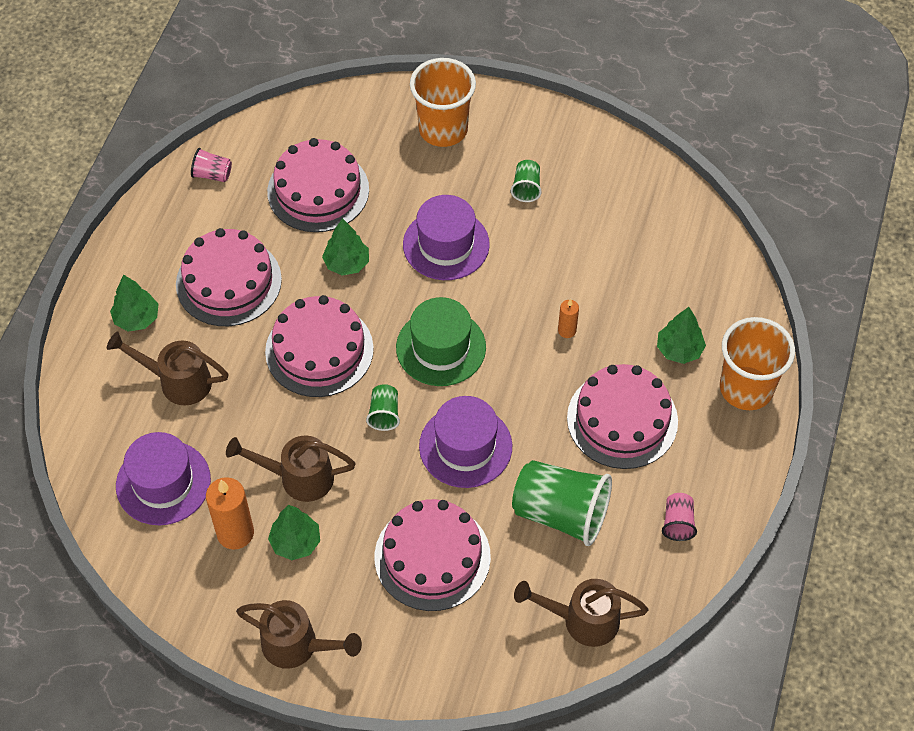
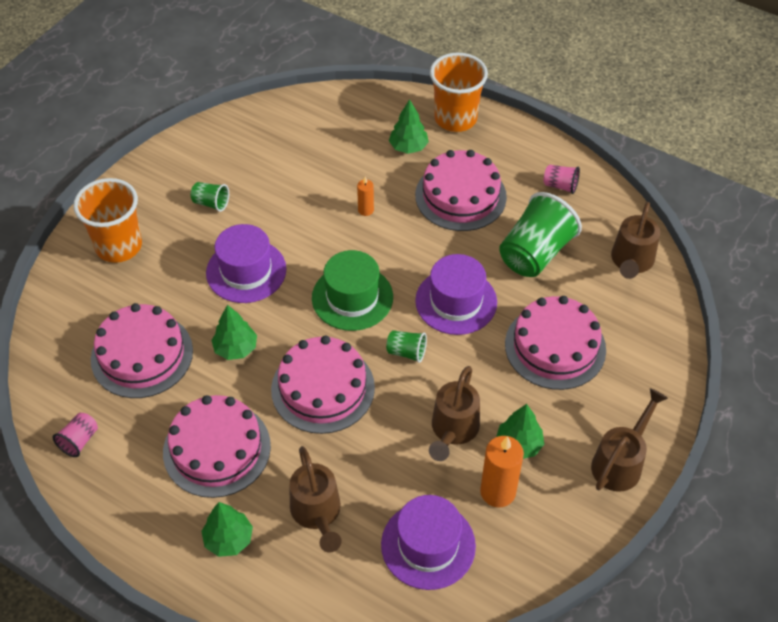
camera: 75 degrees left, 5 degrees down
brown watering can [107,331,229,406] -> brown watering can turned 45 degrees counterclockwise [289,446,342,553]

